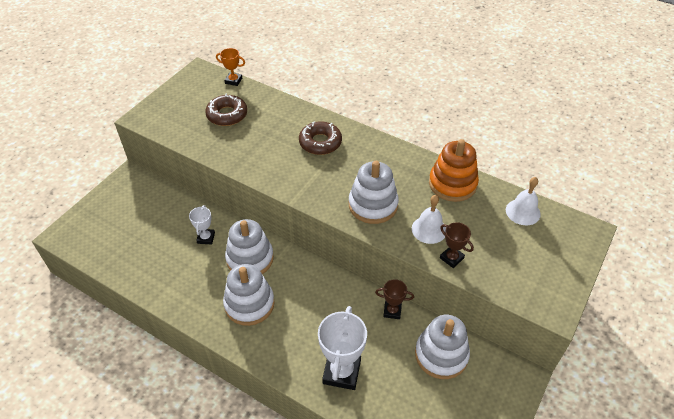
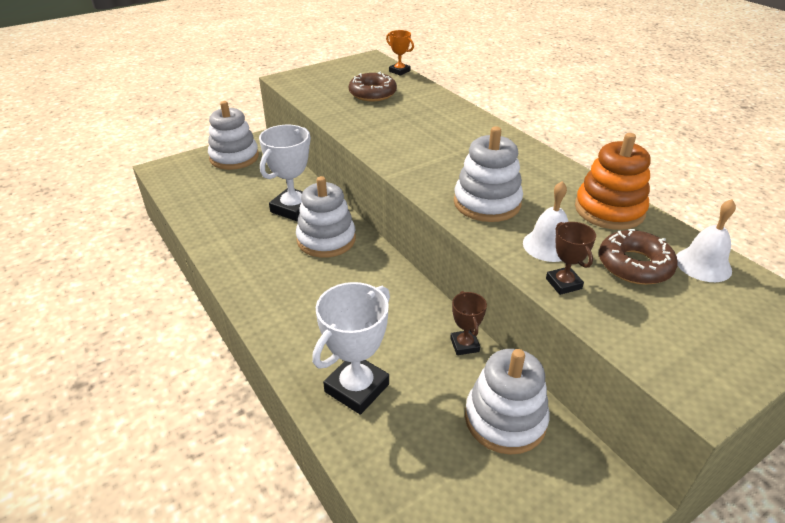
camera: 25 degrees right, 10 degrees down
white trophy [189,205,215,244] -> white trophy [259,125,311,221], size x1.84
white stacking toy [223,264,275,326] -> white stacking toy moved to [208,101,259,170]
brown donut [299,121,342,155] -> brown donut moved to [599,229,678,285]
brown trophy [375,279,414,319] -> brown trophy turned 45 degrees clockwise [450,291,487,355]

